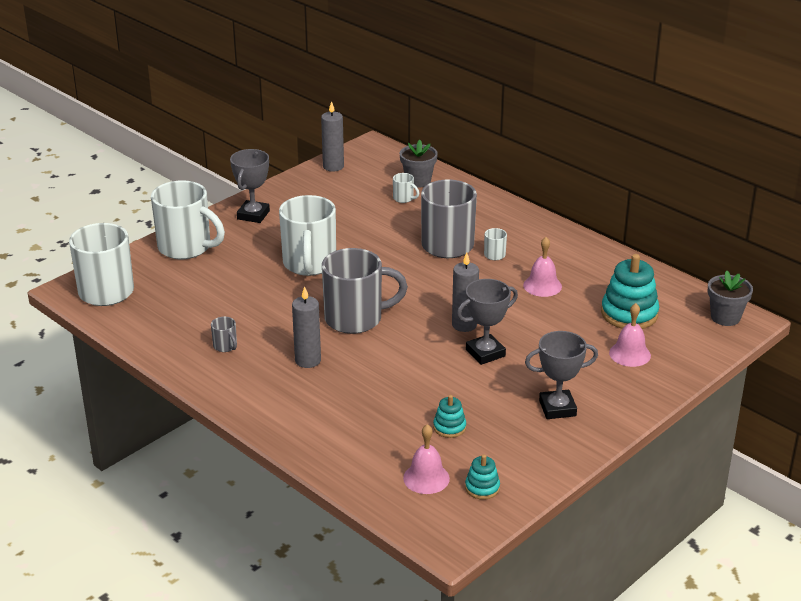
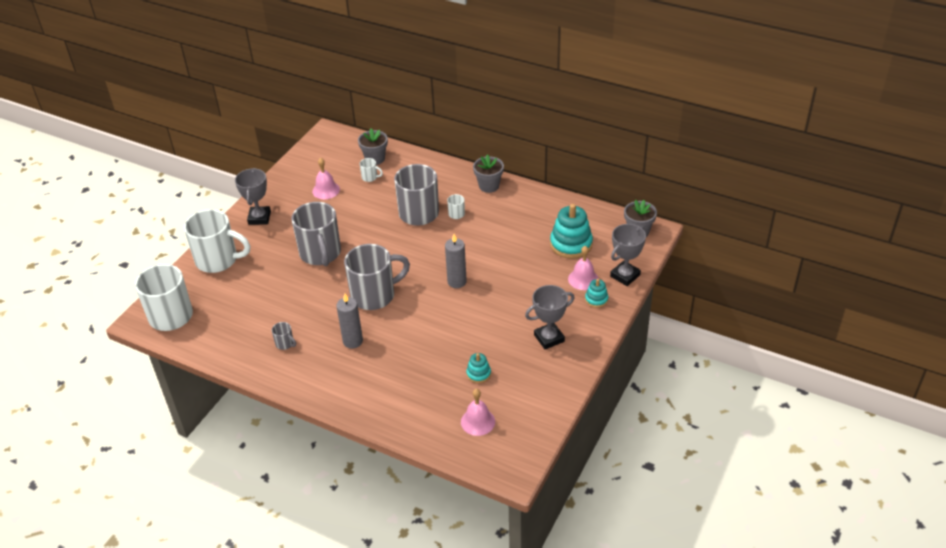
camera: 15 degrees left, 10 degrees up
white mug [279,195,336,276] -> grey mug [291,202,341,266]
grey candle [321,101,344,172] -> none
grey trophy [457,279,518,365] -> grey trophy moved to [610,224,646,286]
turquoise stacking toy [465,454,500,500] -> turquoise stacking toy moved to [585,279,608,308]
pink bell [523,237,562,297] -> pink bell moved to [312,158,340,199]
none -> grey flower pot [473,154,504,193]

